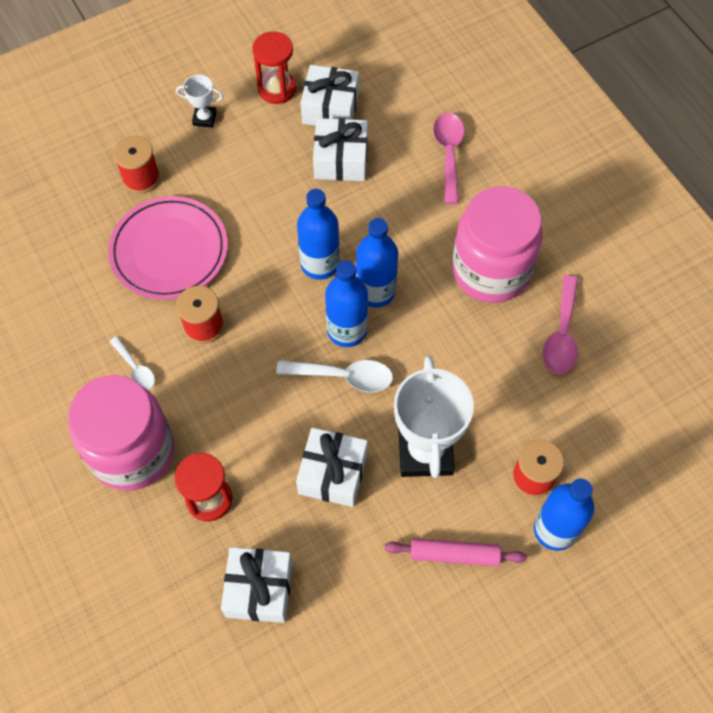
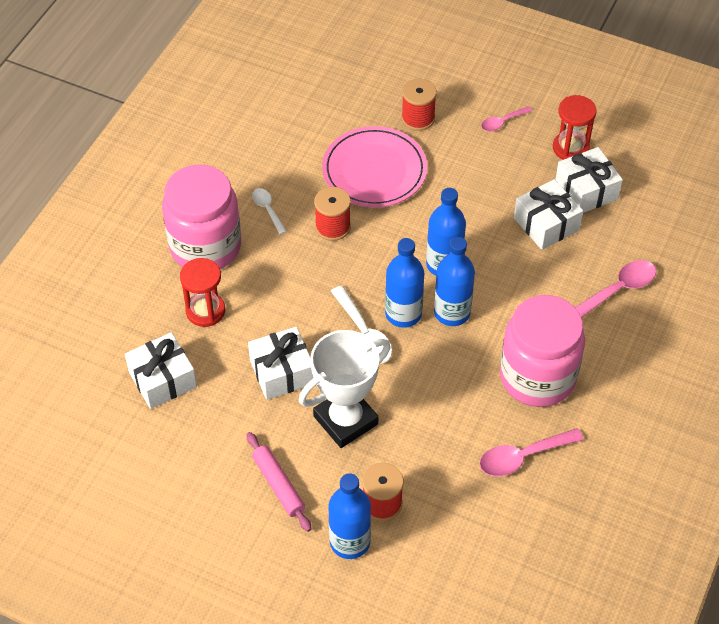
camera: 55 degrees right, 10 degrees down
white spoon [110,336,155,390] -> white spoon turned 135 degrees clockwise [252,188,287,234]
white trophy [176,75,223,128] -> pink spoon [481,106,532,131]

